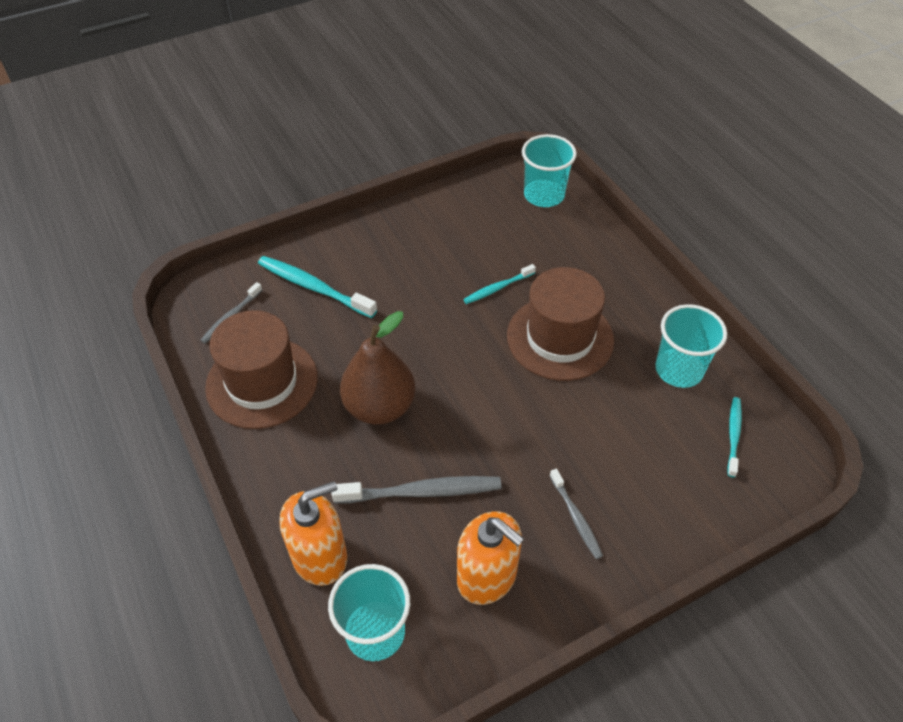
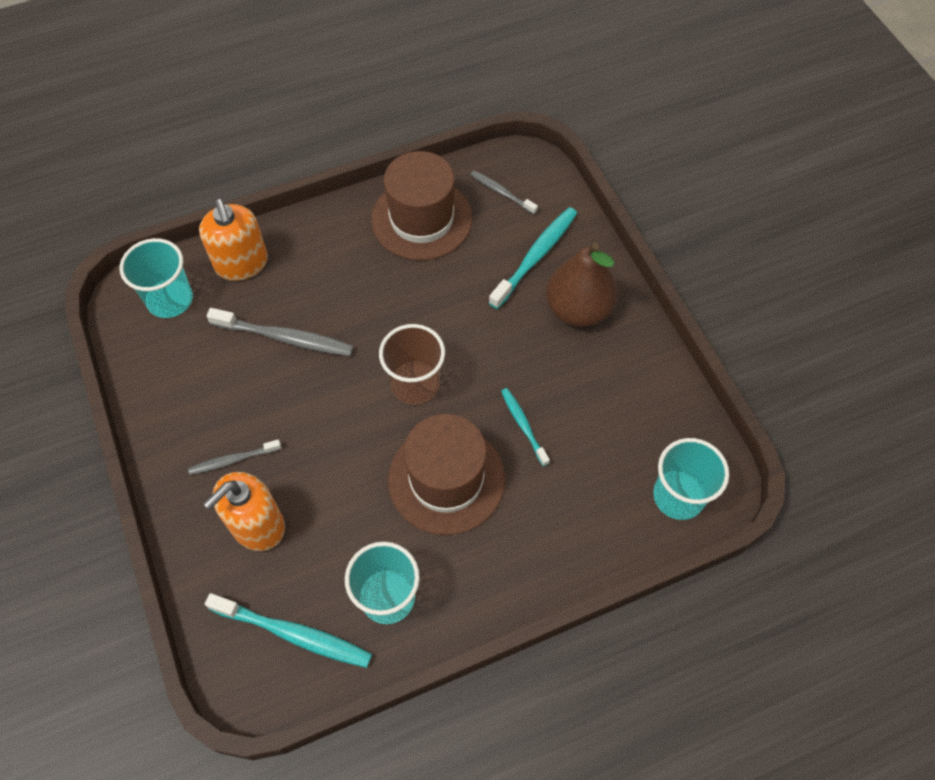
camera: 95 degrees right, 10 degrees up
grey toothbrush [331,476,501,504] -> grey toothbrush turned 75 degrees counterclockwise [207,308,354,356]
brown pear [340,311,416,425] -> brown pear moved to [546,243,617,327]
orange soap dispenser [457,511,524,605] -> orange soap dispenser moved to [203,472,285,551]
turquoise toothbrush [727,397,742,477] -> turquoise toothbrush [205,593,372,668], size x1.71
none -> brown cup [379,324,445,405]

